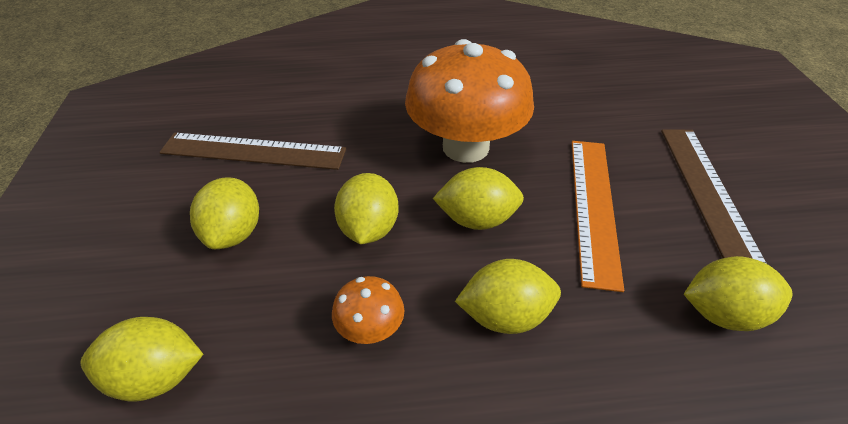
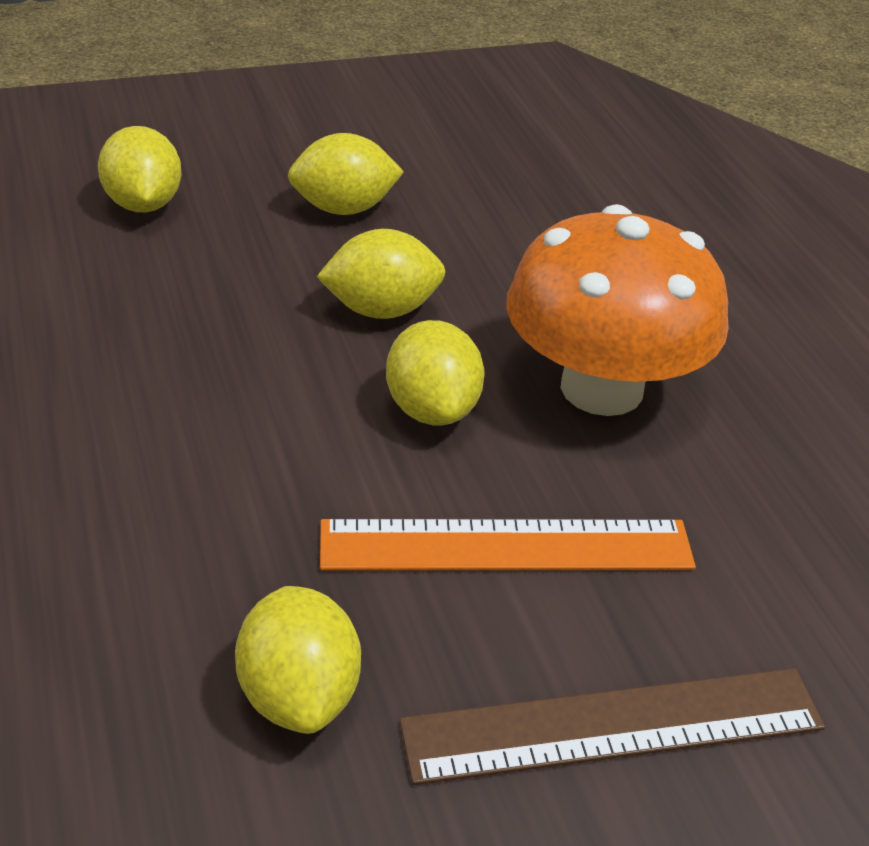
camera: 75 degrees right, 5 degrees down
brown ruler [159,133,346,170] -> none
orange mushroom [332,276,404,344] -> none
yellow lemon [455,259,561,334] -> none

